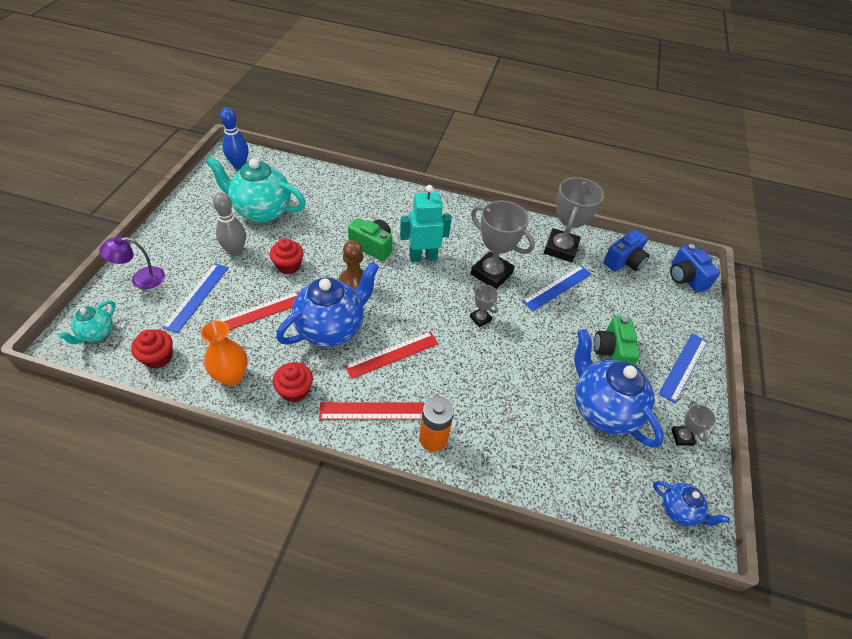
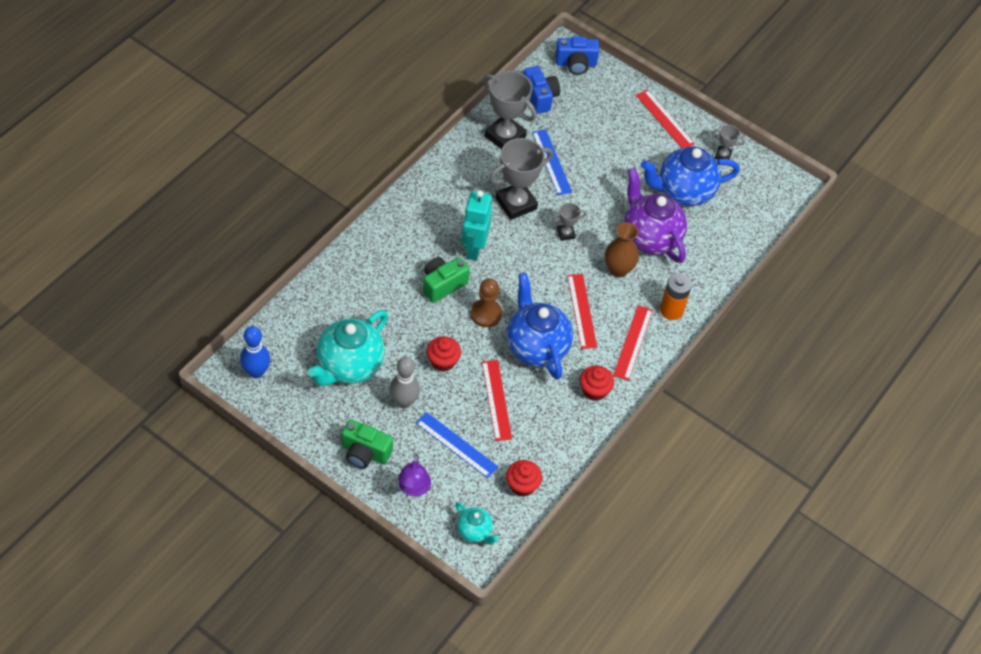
camera: 70 degrees left, 5 degrees up
orange vase [201,320,248,386] -> none
green camera [594,316,640,365] -> green camera moved to [342,419,393,469]
blue teapot [653,481,730,526] -> none
blue ruler [658,333,708,403] -> red ruler [636,90,695,148]
none -> brown vase [605,222,639,277]
none -> purple teapot [624,168,687,263]

